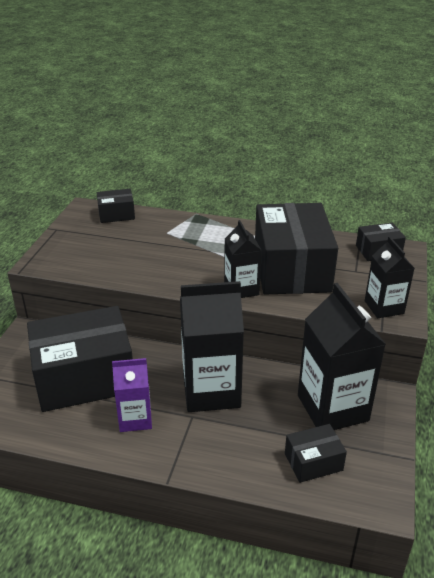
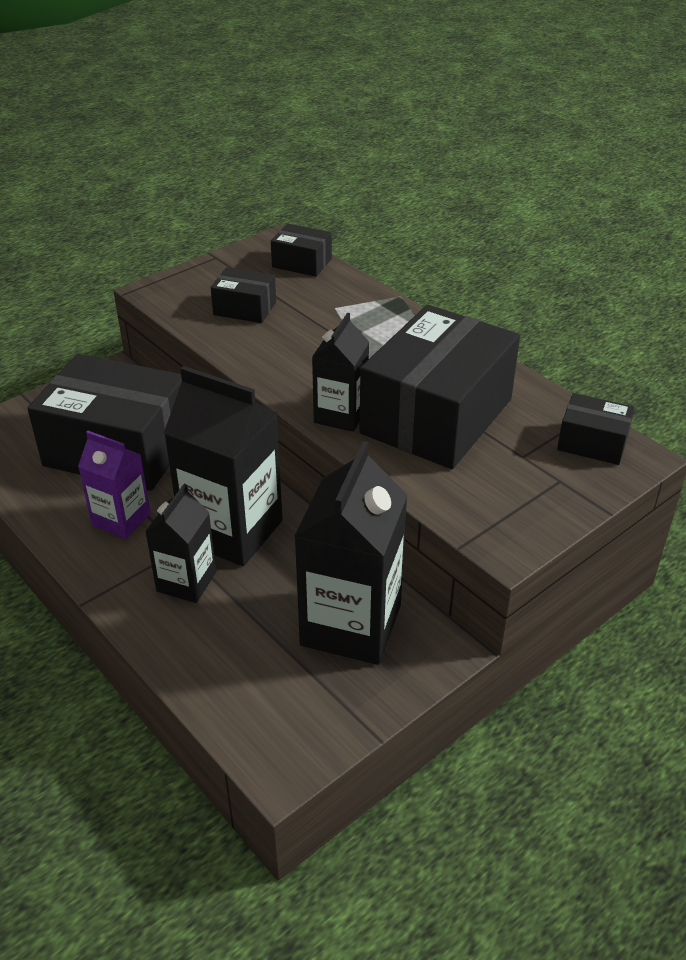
camera: 35 degrees right, 5 degrees up
black box [285,424,347,483] -> black box moved to [211,267,276,323]
black carton [365,236,414,318] -> black carton moved to [145,484,216,603]

